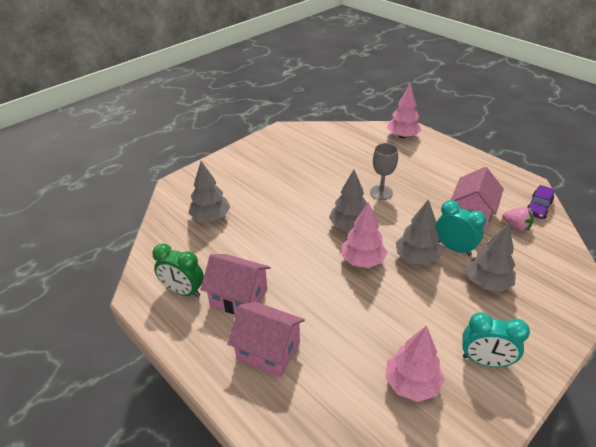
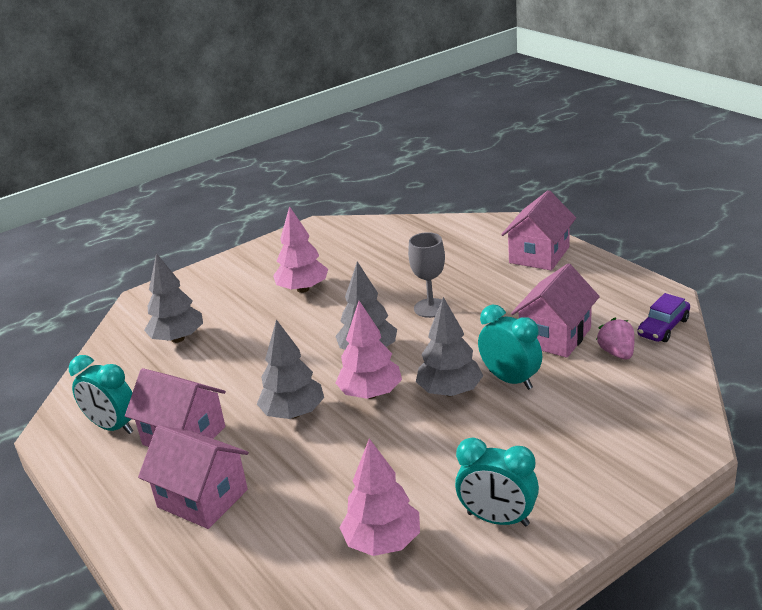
camera: 10 degrees right, 10 degrees down
green clock [152,244,204,297] -> turquoise clock [69,355,133,434]
pink tree [387,84,421,139] -> pink tree moved to [273,206,328,293]
grey tree [466,223,516,292] -> grey tree moved to [257,319,324,419]
pink strawberry [502,207,534,232] -> pink strawberry turned 150 degrees counterclockwise [596,318,634,360]
none -> pink house [501,190,576,270]

